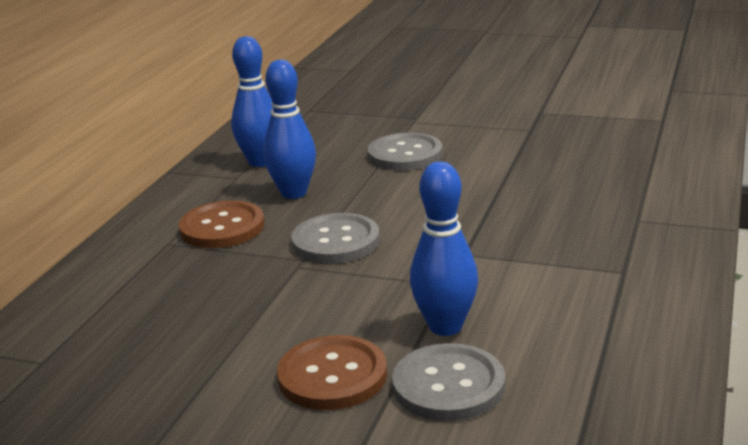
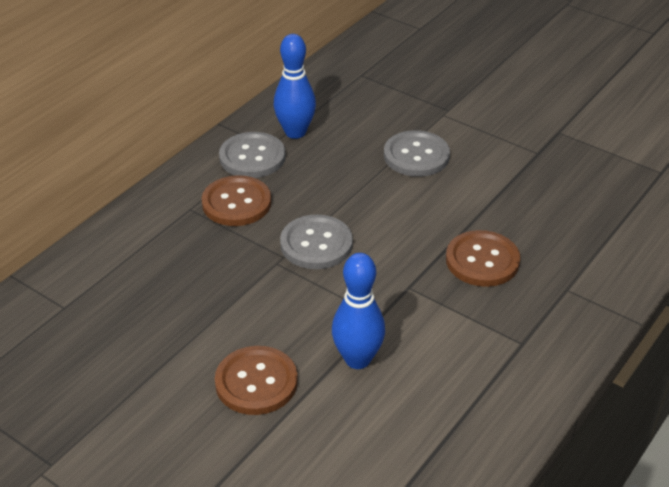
camera: 15 degrees right, 15 degrees up
blue bowling pin [263,60,316,199] -> none
grey button [392,343,505,421] -> grey button moved to [219,132,285,178]
none -> brown button [446,230,520,287]

